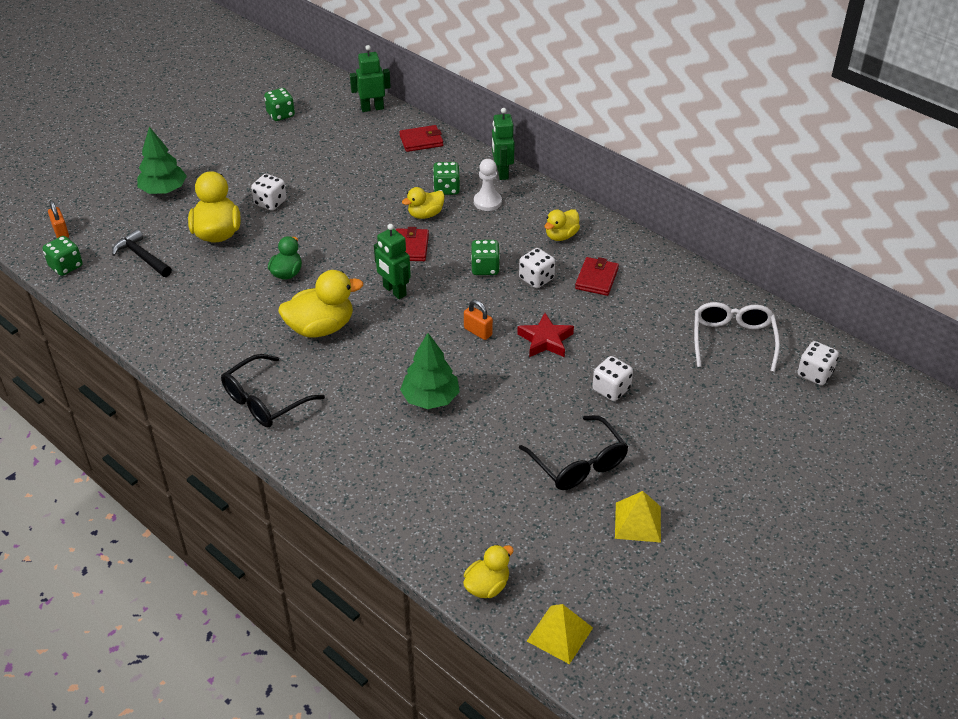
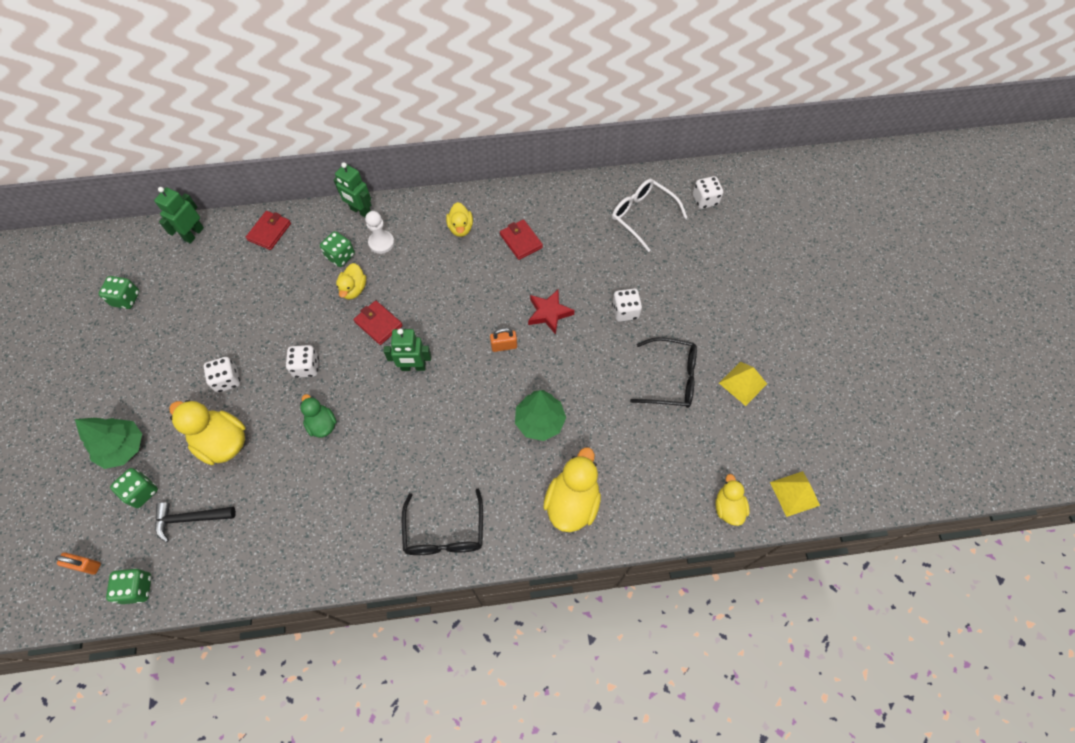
camera: 50 degrees left, 20 degrees up
yellow duck [278,270,363,338] -> yellow duck moved to [543,447,601,532]
green dice [471,240,500,275] -> green dice moved to [110,468,158,508]
white dice [519,248,555,288] -> white dice moved to [286,345,319,378]

